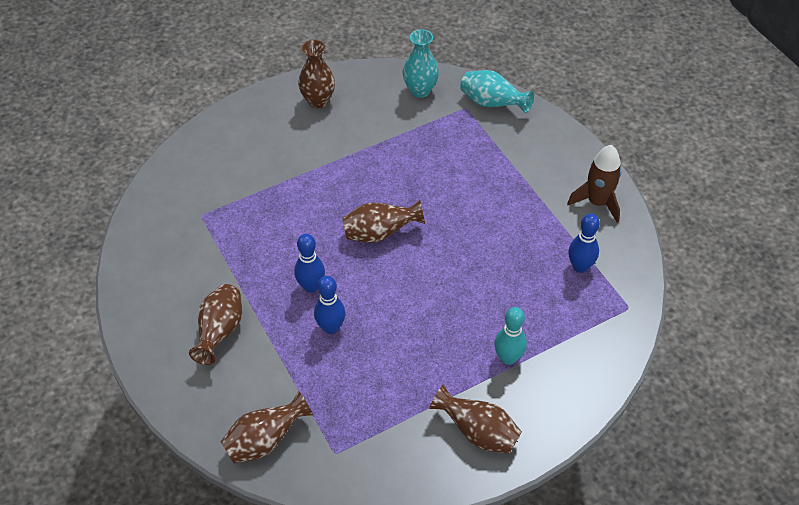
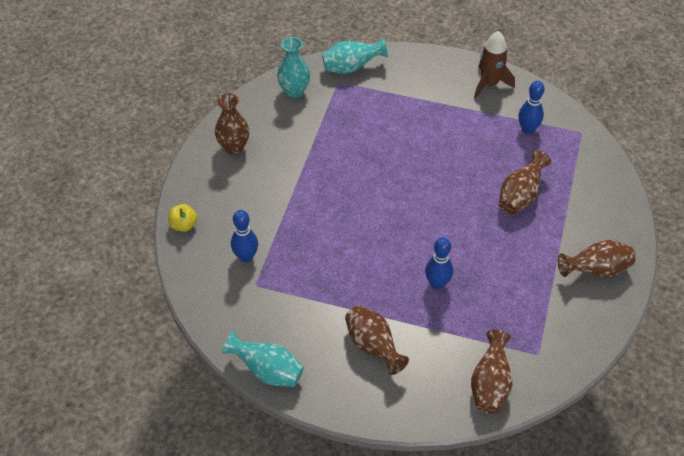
camera: 45 degrees left, 0 degrees up
blue bowling pin [294,234,325,293] -> blue bowling pin moved to [231,210,258,262]
brown vase [342,200,425,243] -> brown vase moved to [498,150,552,215]
turquoise bowling pin [494,307,527,365] -> none
none -> yellow apple [169,204,197,232]
none -> turquoise vase [222,331,304,387]

